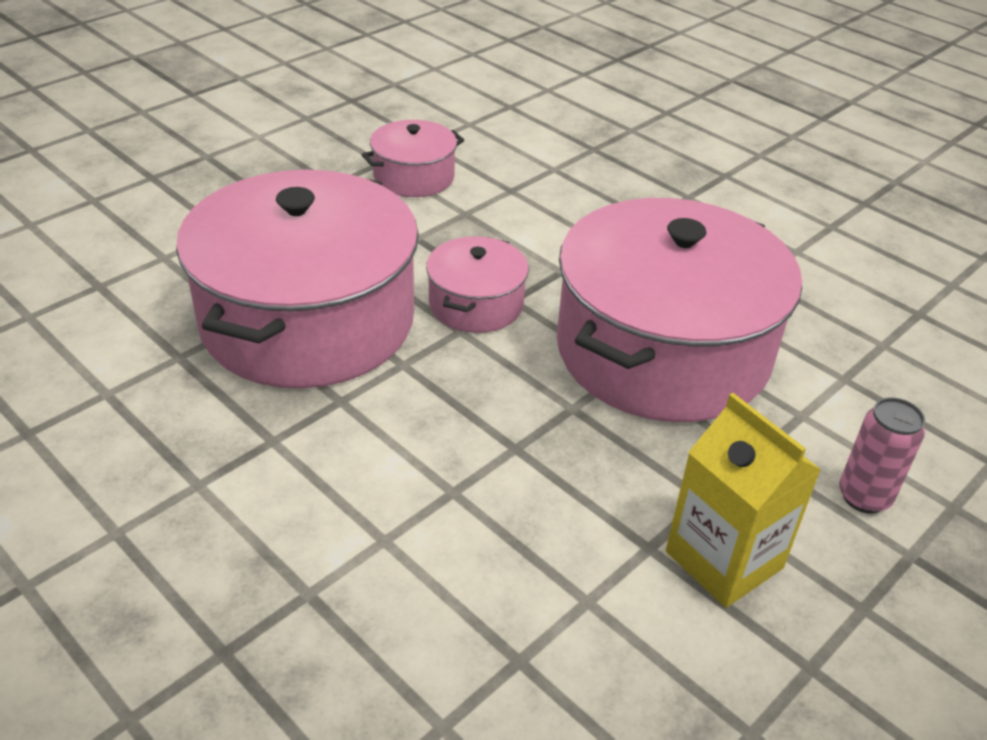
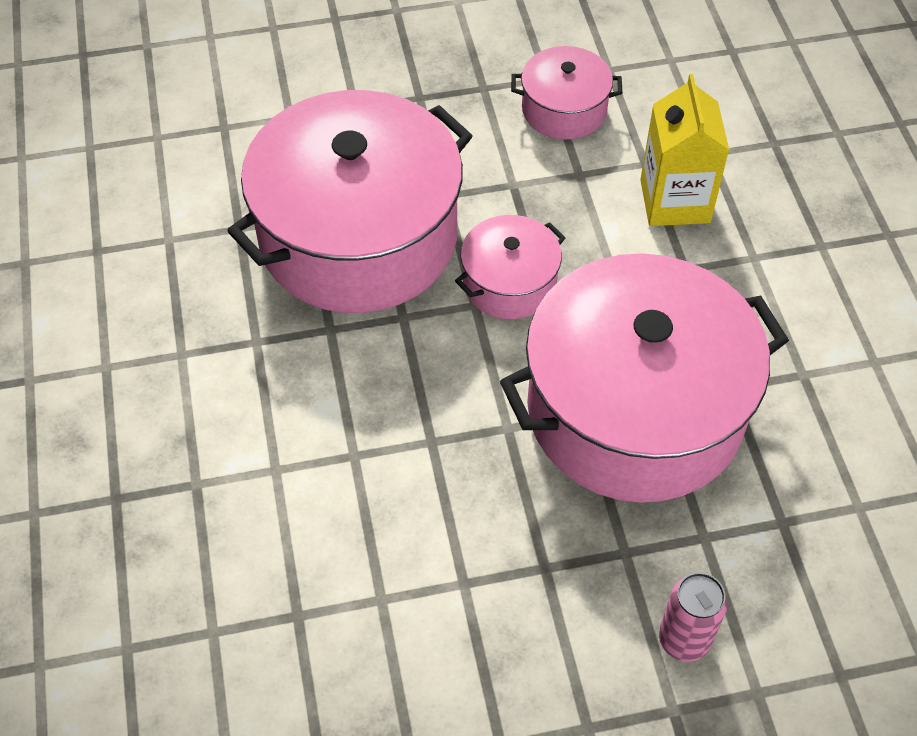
camera: 35 degrees right, 15 degrees up
yellow carton [666,393,821,608] -> yellow carton moved to [640,74,729,226]

